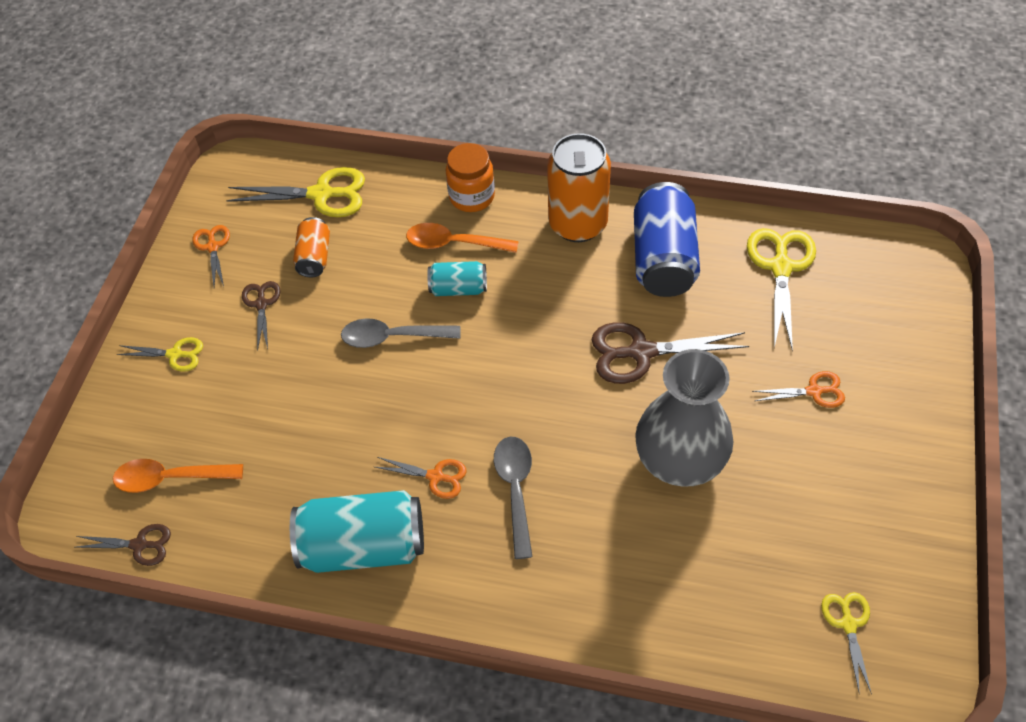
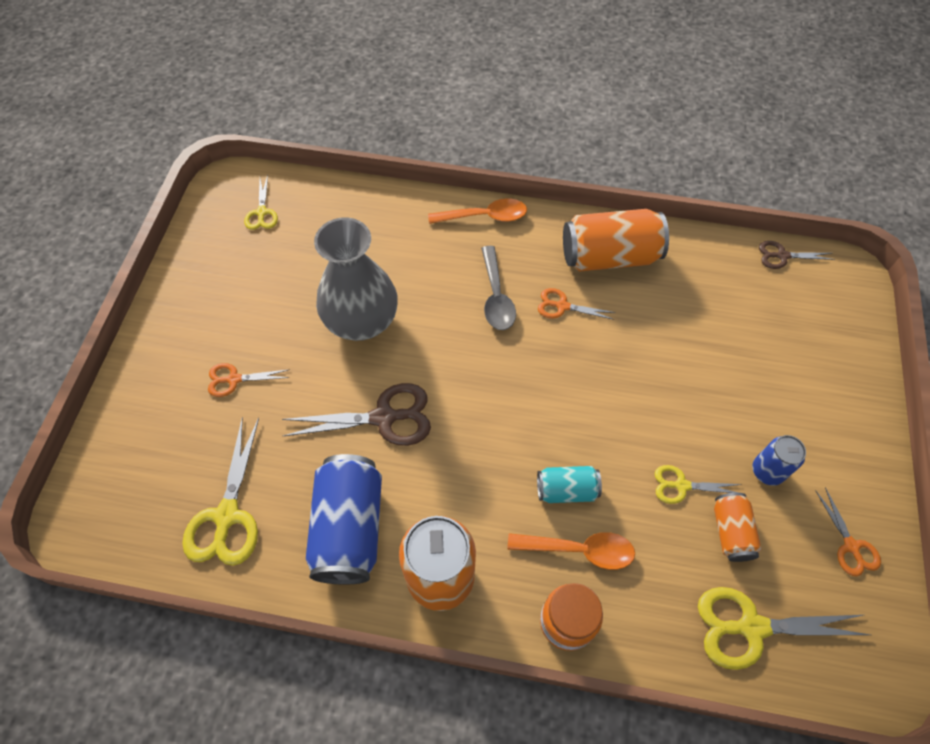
camera: 175 degrees right, 5 degrees up
orange spoon [113,459,243,493] -> orange spoon moved to [428,198,527,224]
yellow scissors [116,337,203,372] -> yellow scissors moved to [655,465,742,504]
brown scissors [242,281,281,351] -> blue can [752,435,806,486]
turquoise can [290,490,424,573] -> orange can [563,209,669,271]
grey spoon [341,318,460,348] -> none

